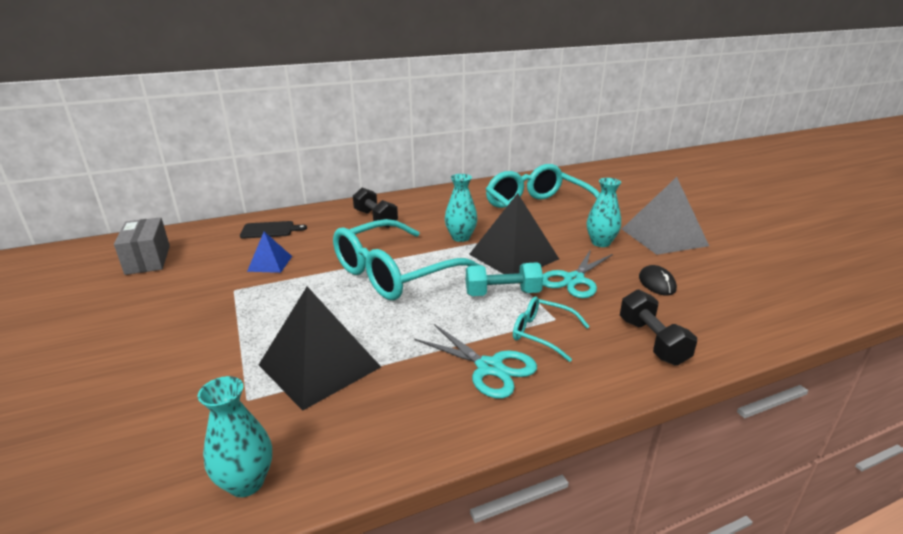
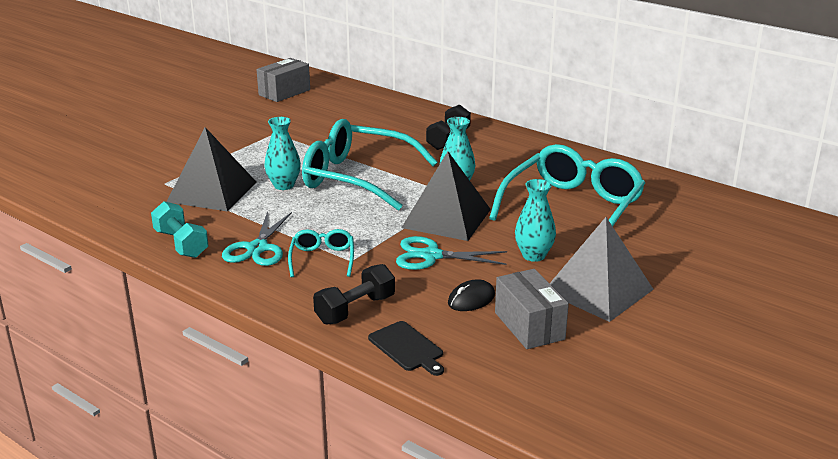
camera: 60 degrees right, 0 degrees up
turquoise vase [197,376,272,497] -> turquoise vase moved to [264,117,301,190]
black cutting board [240,221,307,239] -> black cutting board moved to [368,321,444,376]
blue pyramid [247,232,292,273] -> none
turquoise dumbbell [466,262,543,296] -> turquoise dumbbell moved to [151,201,208,258]
none -> grey box [495,269,569,349]

